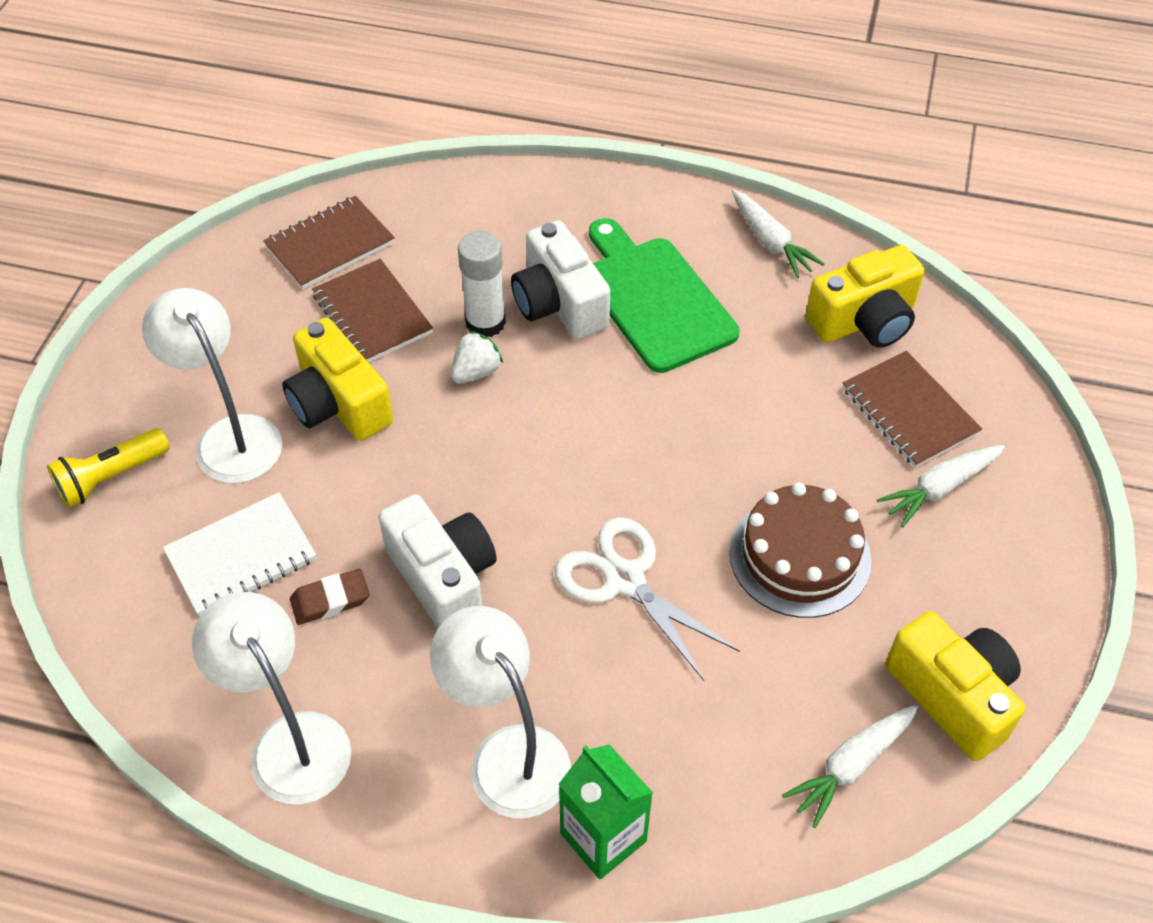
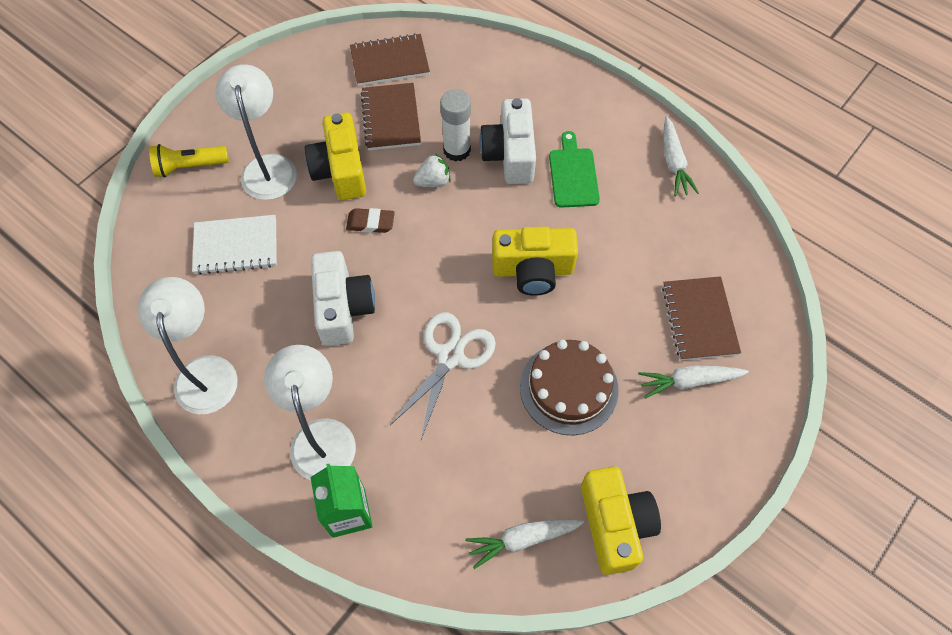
camera: 25 degrees right, 10 degrees up
brown eraser [290,569,370,625] -> brown eraser moved to [346,208,395,233]
white scissors [555,517,740,681] -> white scissors turned 45 degrees clockwise [390,312,496,439]
green cutting board [589,218,740,373] -> green cutting board [549,131,600,208], size x0.62
yellow camera [805,245,925,348] -> yellow camera moved to [492,227,578,296]

